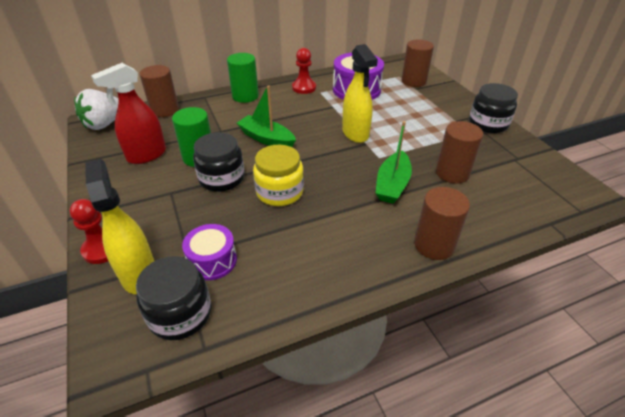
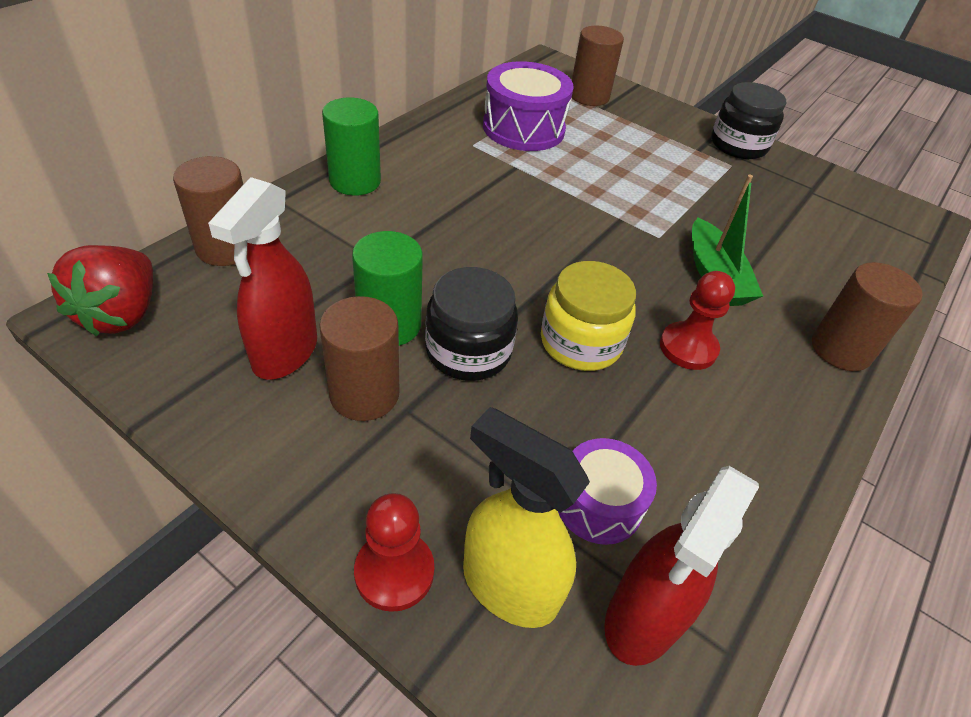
camera: 35 degrees left, 5 degrees up
white strawberry [74,89,119,130] -> red strawberry [47,245,153,337]
black jar [136,256,211,340] -> red spray bottle [605,466,759,666]
green boat [237,85,296,147] -> none
red pawn [292,48,316,94] -> red pawn moved to [660,271,735,370]
yellow spray bottle [342,44,378,143] -> none
brown cylinder [436,121,483,184] -> brown cylinder moved to [319,296,399,421]

